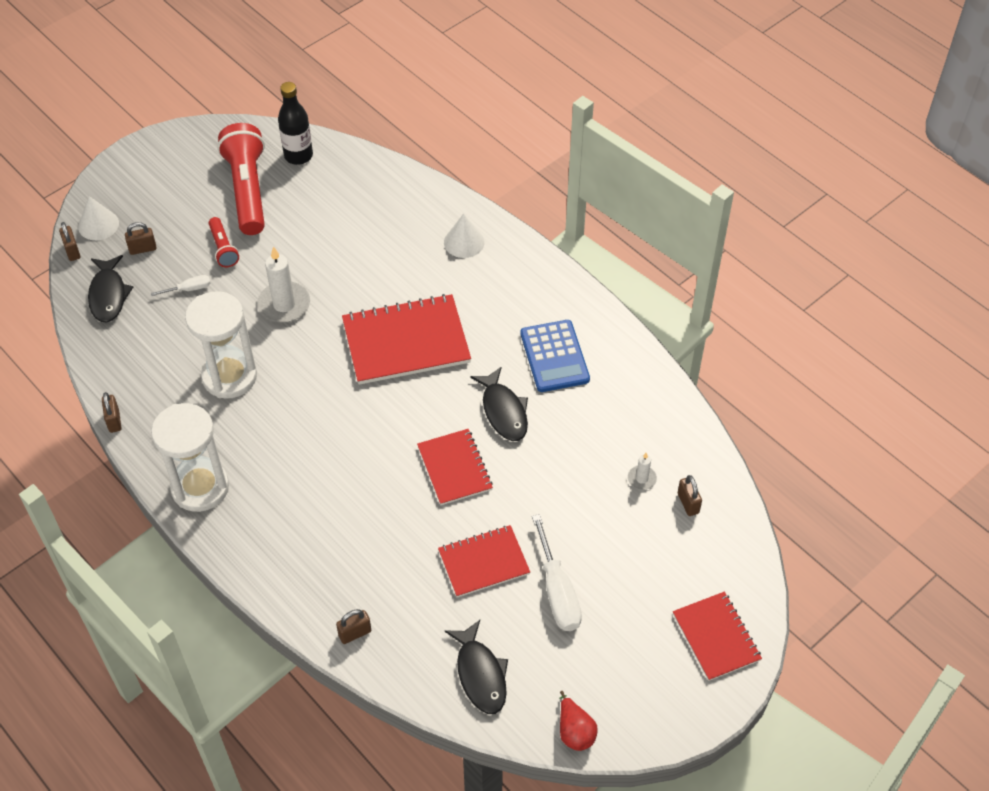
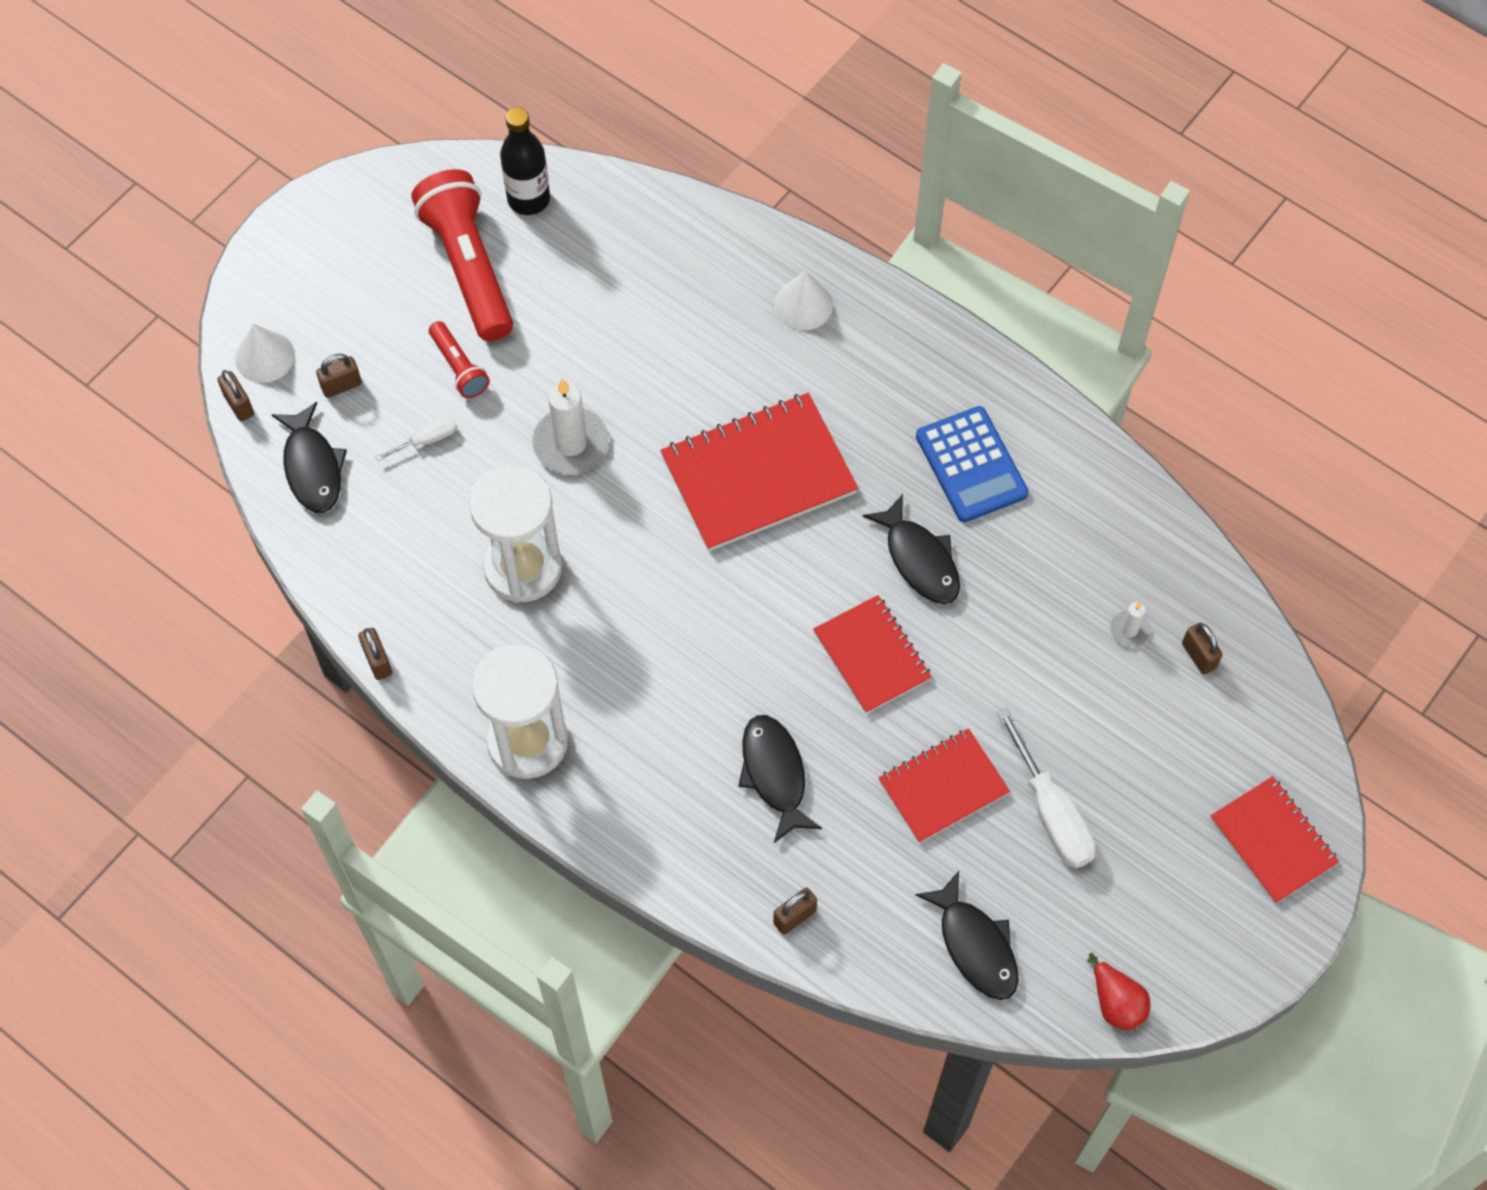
camera: 10 degrees left, 10 degrees up
none -> black fish [738,715,822,843]

